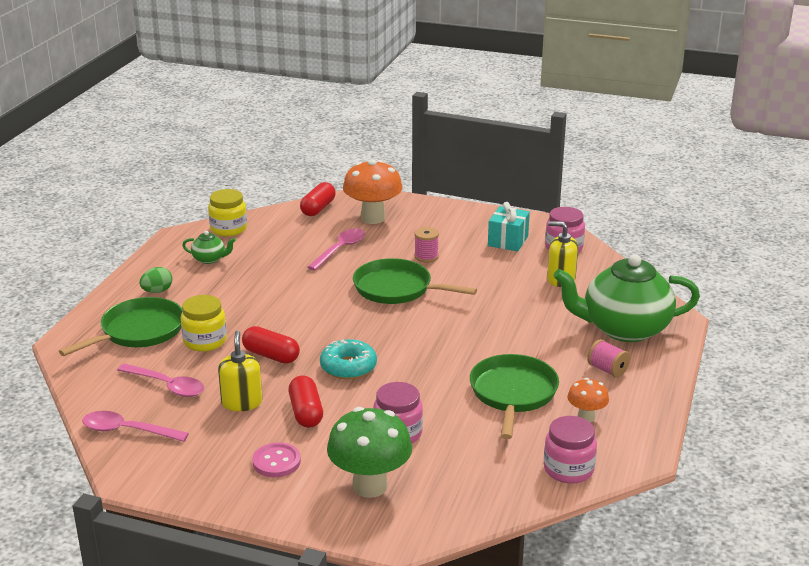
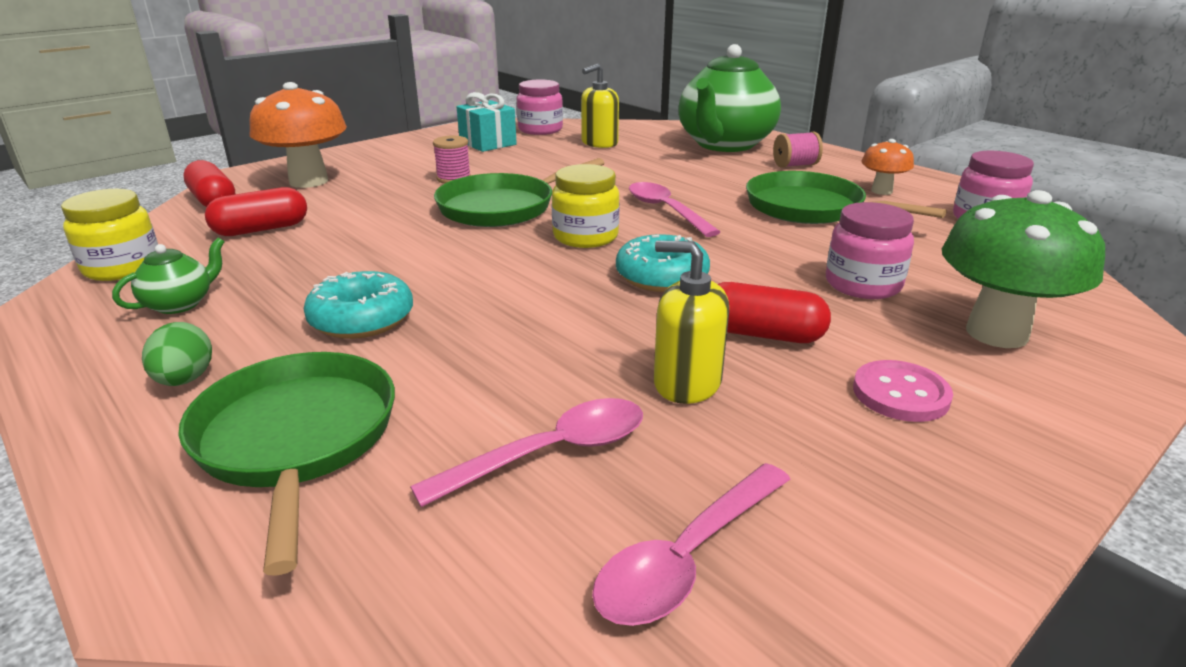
camera: 60 degrees left, 0 degrees up
yellow jar [181,295,227,352] -> yellow jar moved to [552,164,620,248]
red capsule [242,326,300,364] -> red capsule moved to [205,187,307,236]
pink spoon [307,228,365,271] -> pink spoon moved to [629,182,720,237]
none -> turquoise donut [303,271,413,339]

